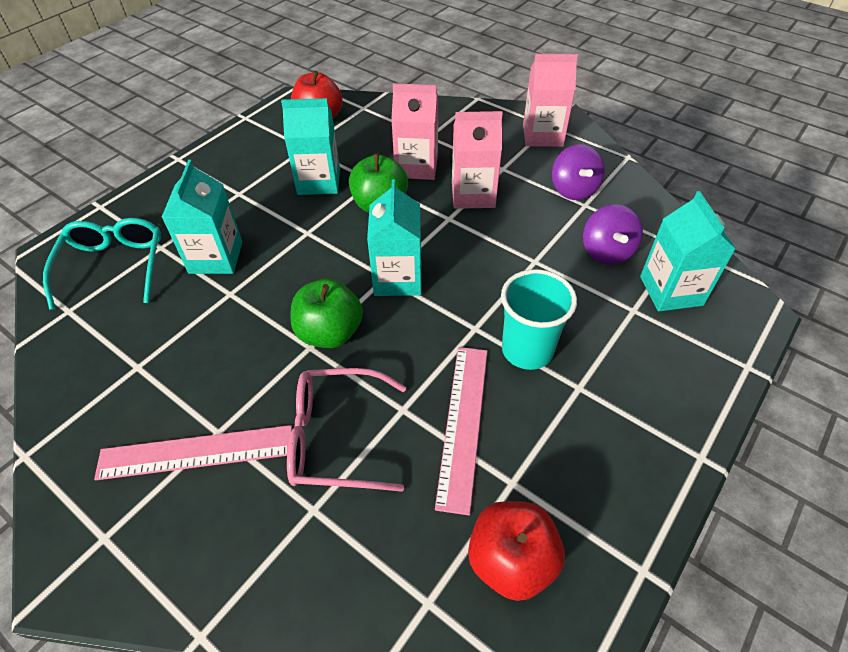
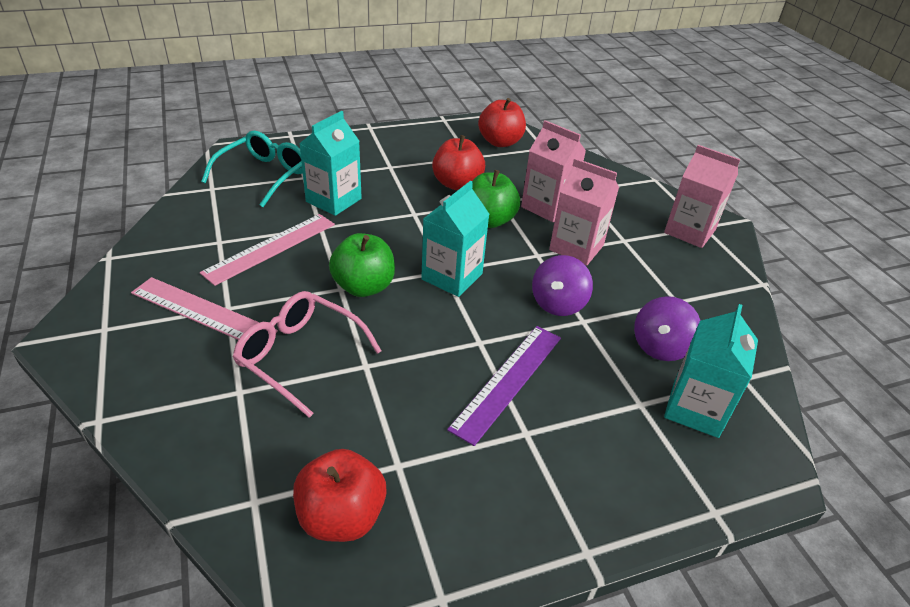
camera: 30 degrees right, 10 degrees down
turquoise carton [281,98,340,195] -> red apple [432,135,485,190]
pink ruler [435,347,487,515] -> pink ruler moved to [200,214,335,286]
turquoise cup [501,269,577,370] -> purple ruler [447,326,561,446]
purple spinning top [552,144,605,200] -> purple spinning top moved to [532,255,593,316]

